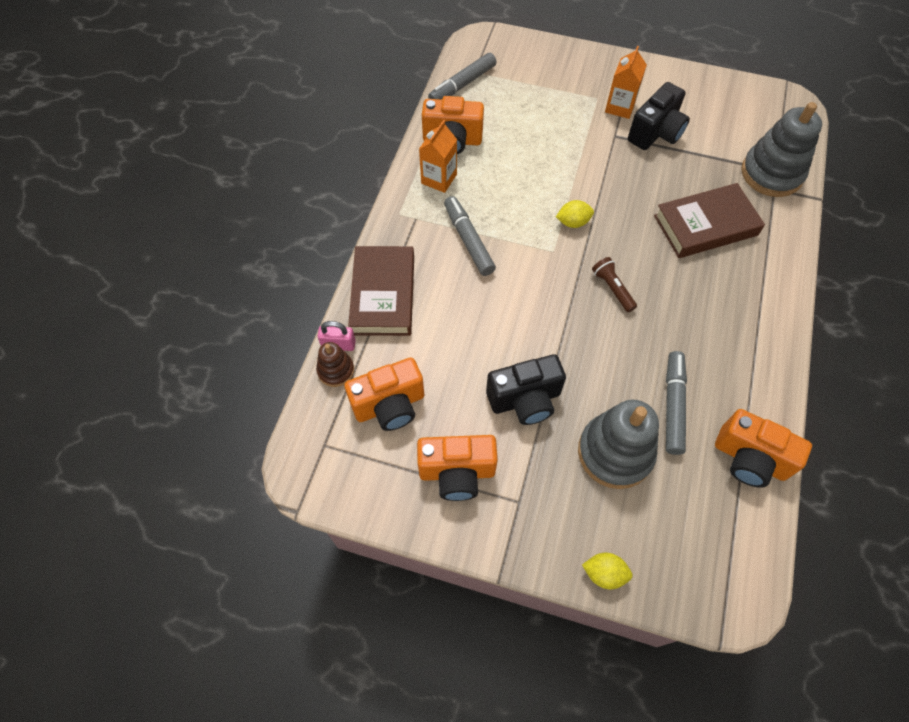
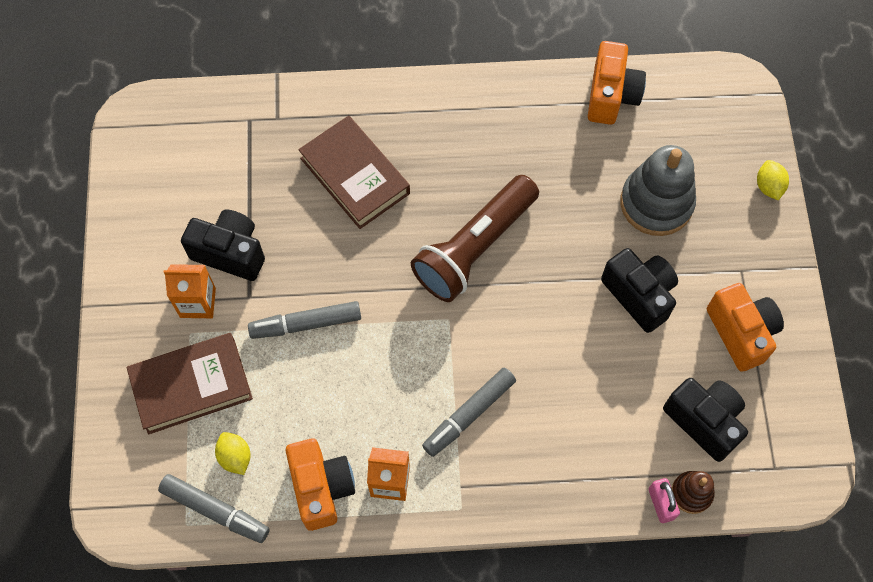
camera: 110 degrees left, 5 degrees up
orange camera [344,358,424,431] -> black camera [663,378,748,462]
brown book [348,246,414,336] -> brown book moved to [127,333,253,434]
yellow lemon [556,200,594,228] -> yellow lemon moved to [215,432,251,475]
brown flashlight [592,257,637,312] -> brown flashlight [411,175,539,302], size x2.34
grey marker [666,351,687,455] -> grey marker moved to [248,301,361,339]
grey stacking toy [742,102,822,197] -> none

